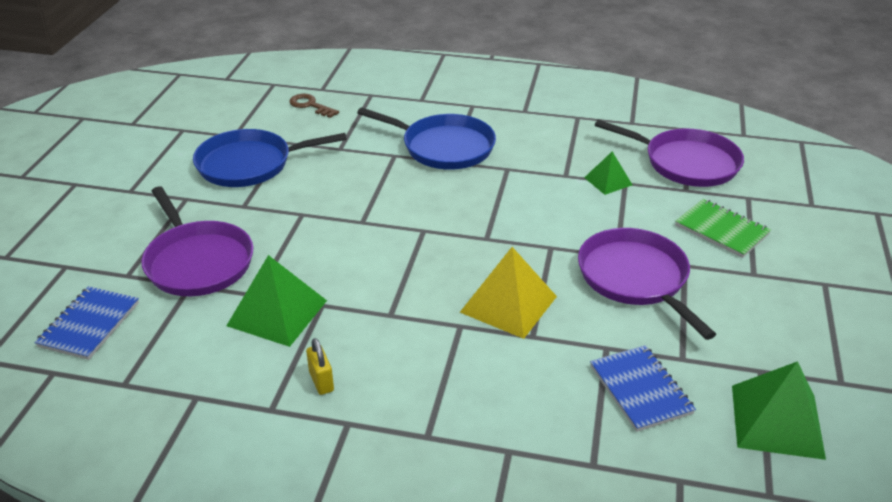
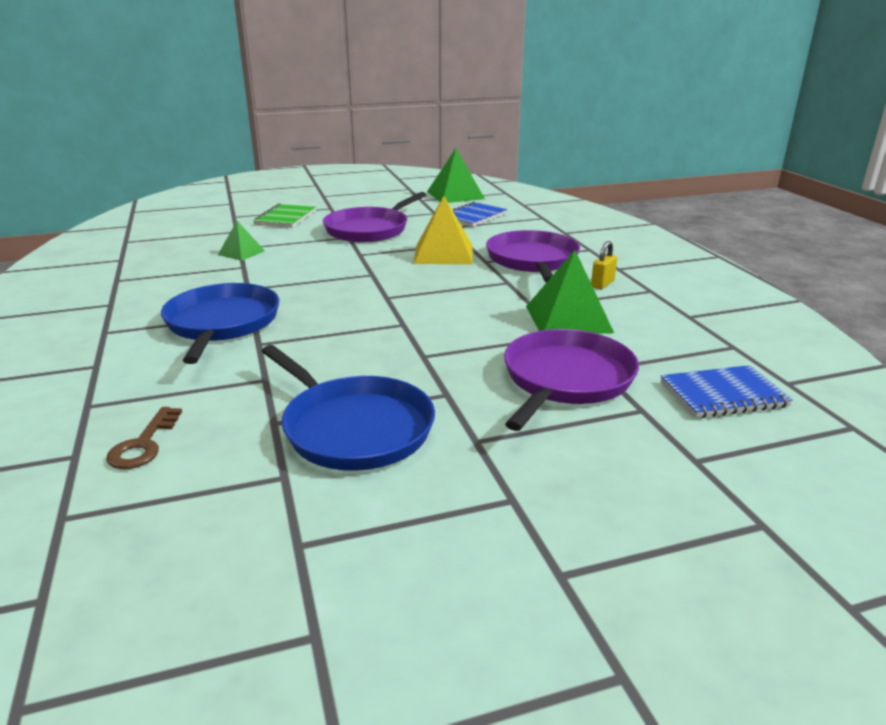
camera: 120 degrees left, 10 degrees down
purple pan [595,120,744,187] -> purple pan moved to [486,230,580,283]

